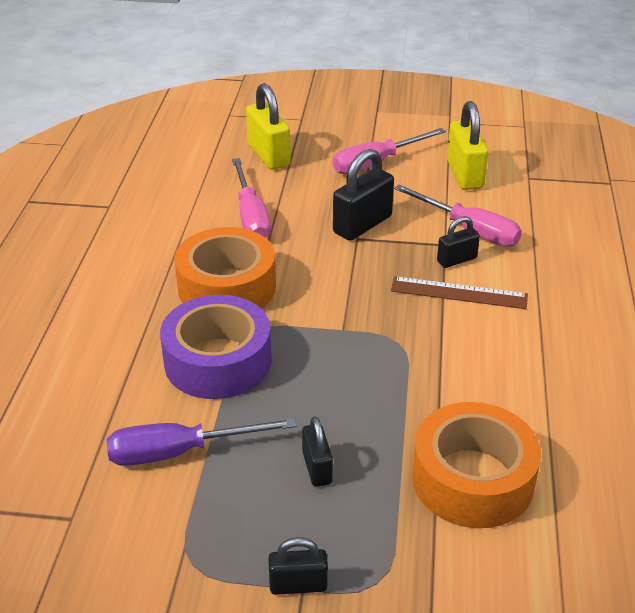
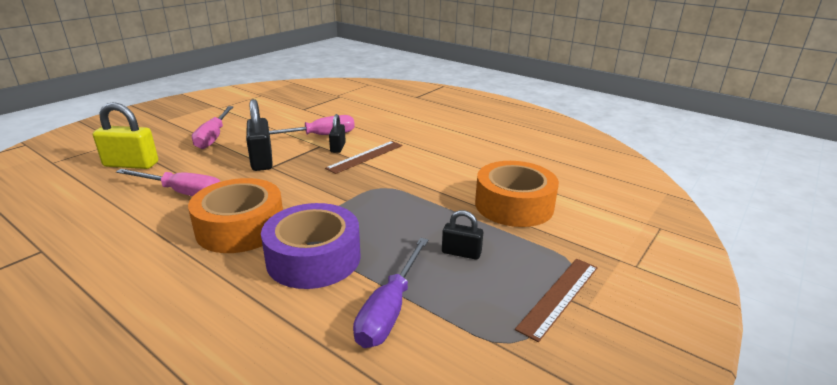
camera: 60 degrees left, 10 degrees down
black padlock [268,537,328,595] -> brown ruler [515,259,598,342]
yellow padlock [447,101,489,190] -> none

